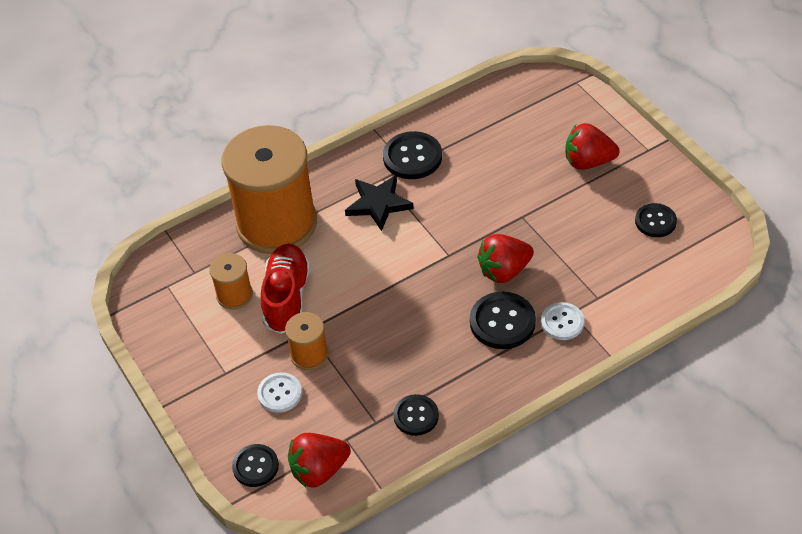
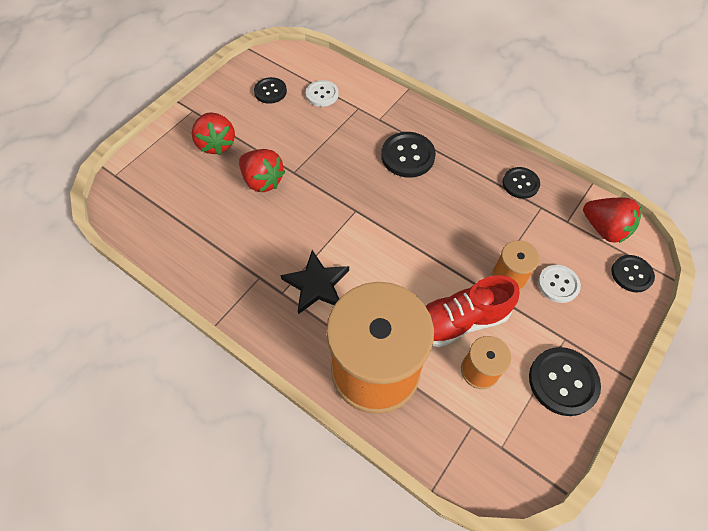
camera: 115 degrees left, 10 degrees up
black button [383,131,442,179] -> black button moved to [529,347,601,416]
red strawberry [477,234,534,283] -> red strawberry moved to [239,149,285,192]
white button [541,302,584,340] -> white button moved to [306,80,339,107]

